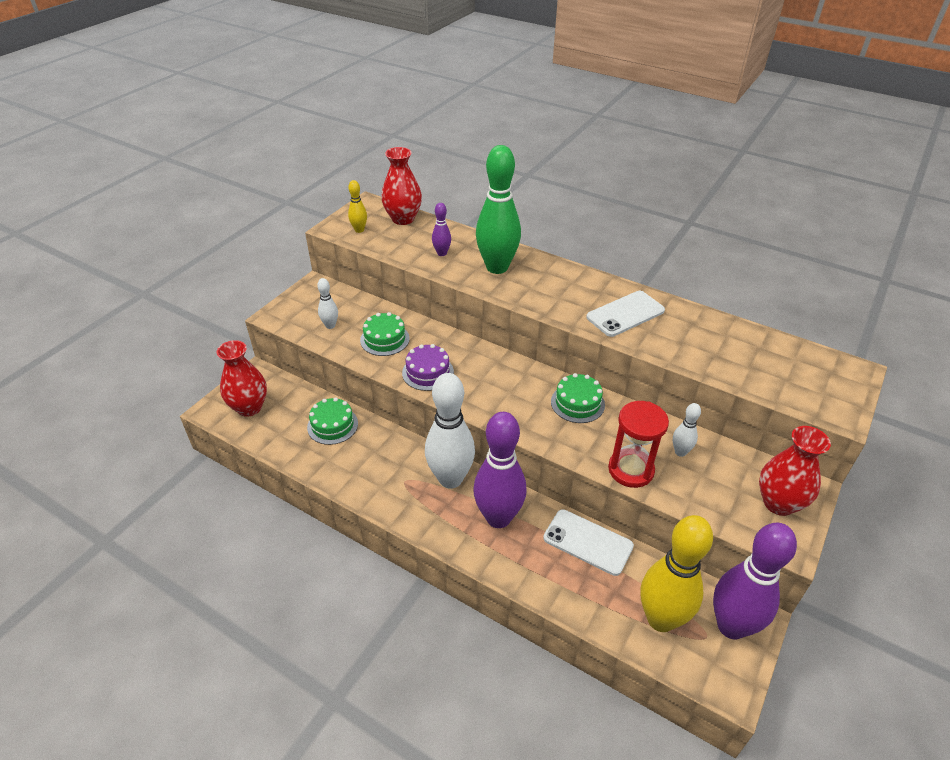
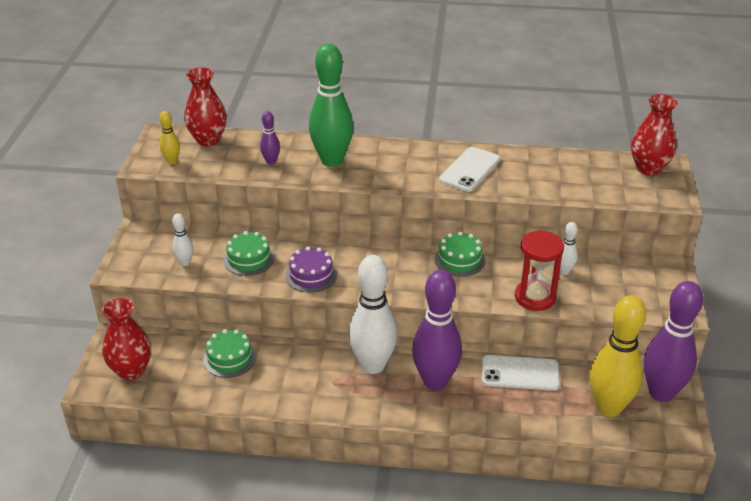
camera: 25 degrees left, 5 degrees down
red vase [759,426,831,516] -> red vase moved to [631,94,678,176]

